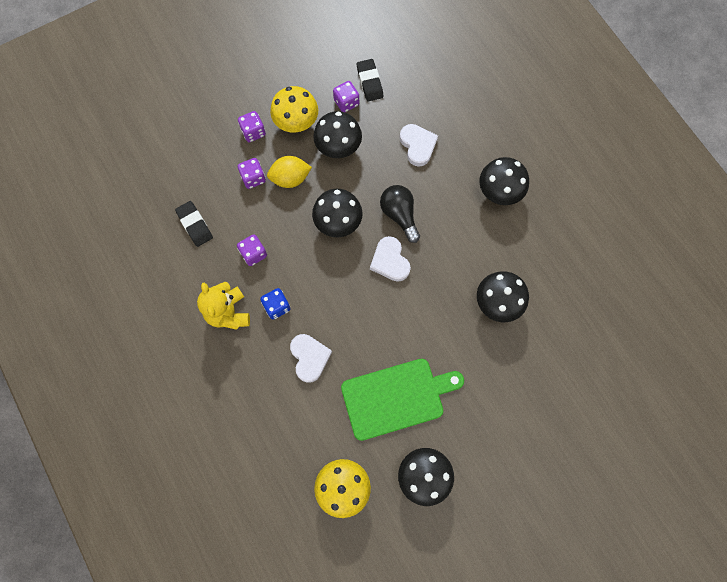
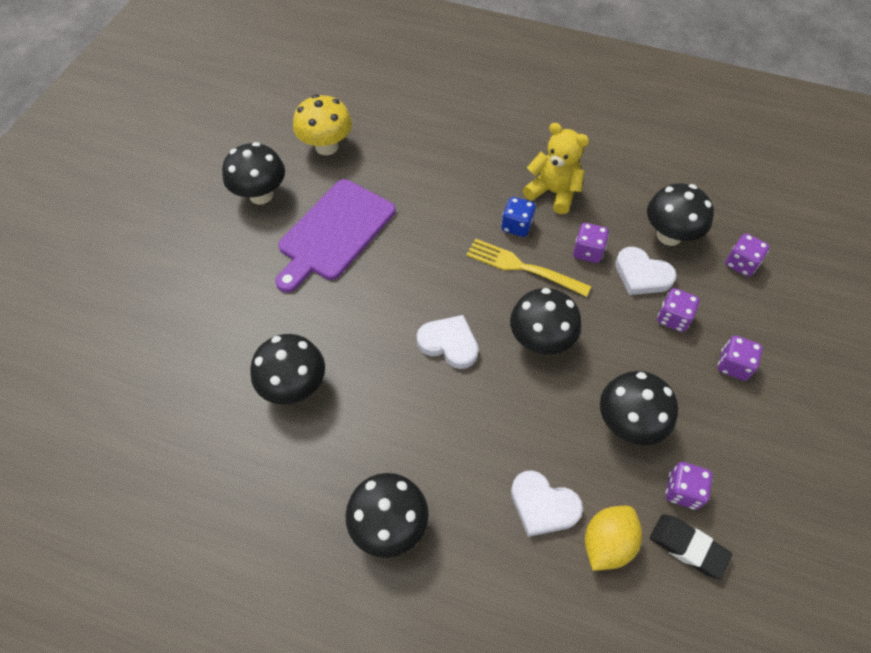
camera: 140 degrees right, 15 degrees down
black eraser [175,201,213,247] -> black mushroom [647,183,714,246]
yellow lemon [267,156,312,188] -> yellow lemon moved to [585,506,642,571]
yellow mushroom [270,86,318,133] -> none
white heart [290,334,332,383] -> white heart moved to [615,247,677,295]
green cutting board [341,359,464,441] -> purple cutting board [275,179,395,293]
black light bulb [380,185,420,243] -> none
none -> yellow fork [466,238,591,297]
none -> purple dice [725,233,770,277]

